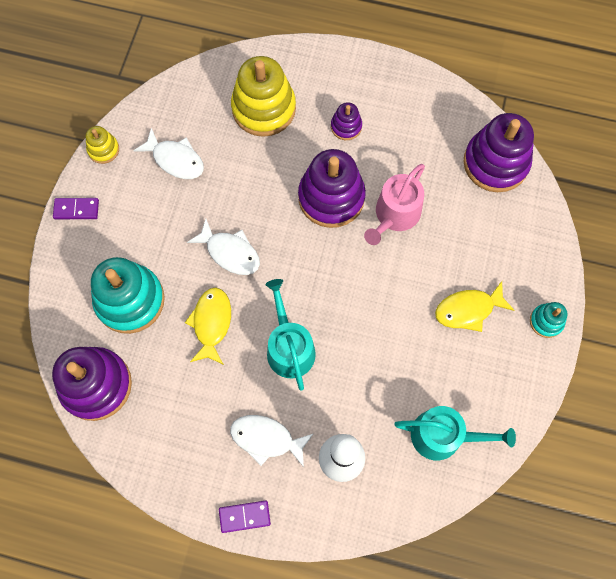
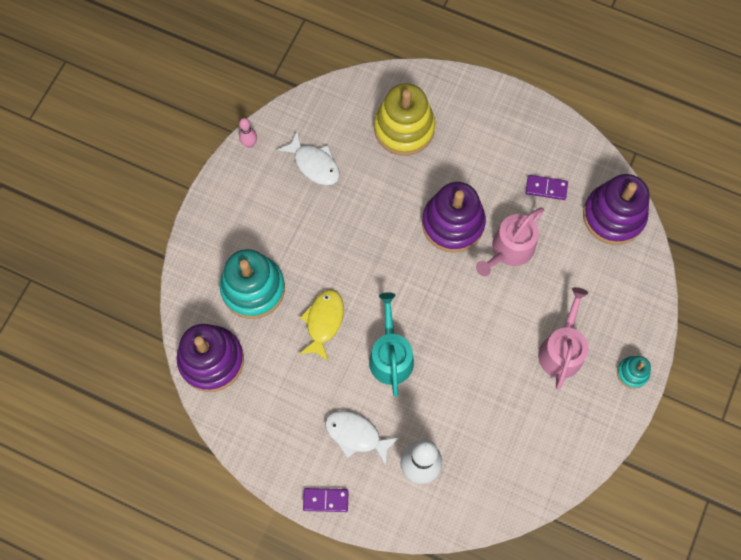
camera: 10 degrees right, 0 degrees up
purple domino [53,198,99,219] -> purple domino moved to [525,175,568,200]
yellow stacking toy [85,126,119,164] -> pink bowling pin [239,118,257,148]
white fish [187,219,260,275] -> none
purple stacking toy [331,102,362,140] -> none
turquoise watering can [394,406,516,461] -> none
yellow fish [435,281,514,332] -> pink watering can [538,287,588,389]

